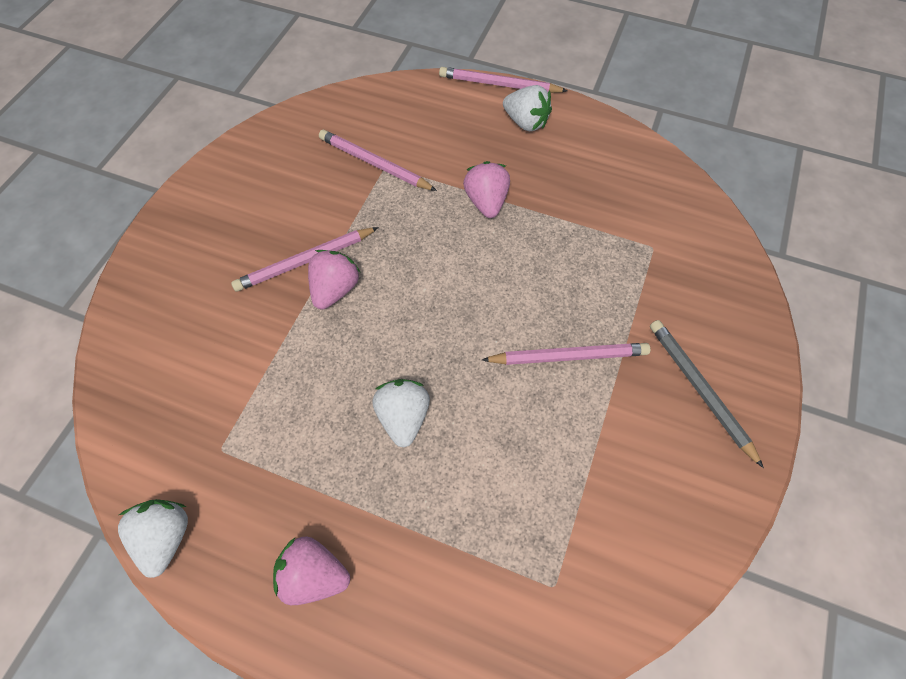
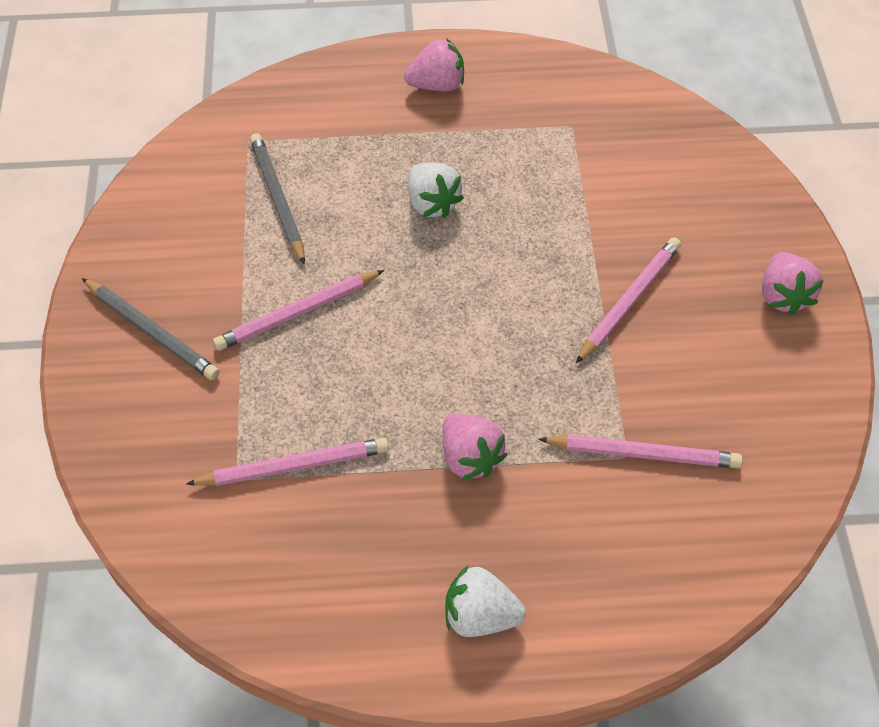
camera: 155 degrees right, 5 degrees down
white strawberry [118,499,188,578] -> none
pink strawberry [308,250,360,309] -> pink strawberry moved to [762,252,824,316]
pink pencil [439,67,568,93] -> pink pencil moved to [186,438,389,486]
none -> grey pencil [250,133,305,265]

